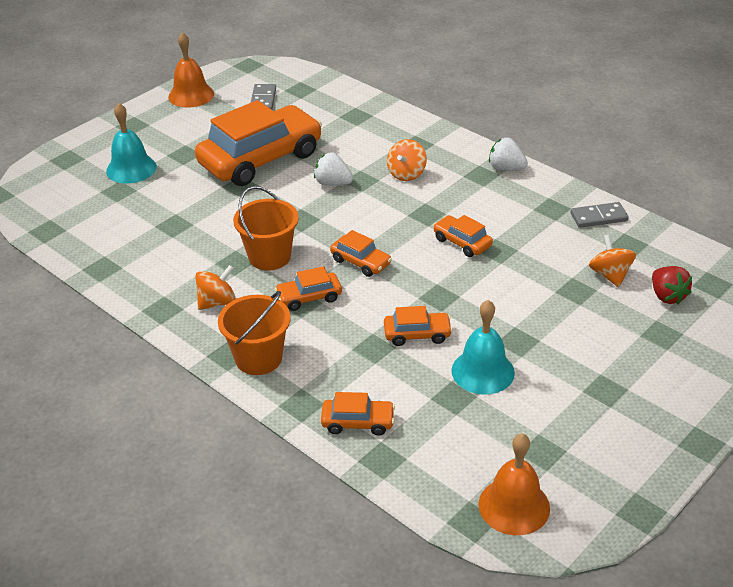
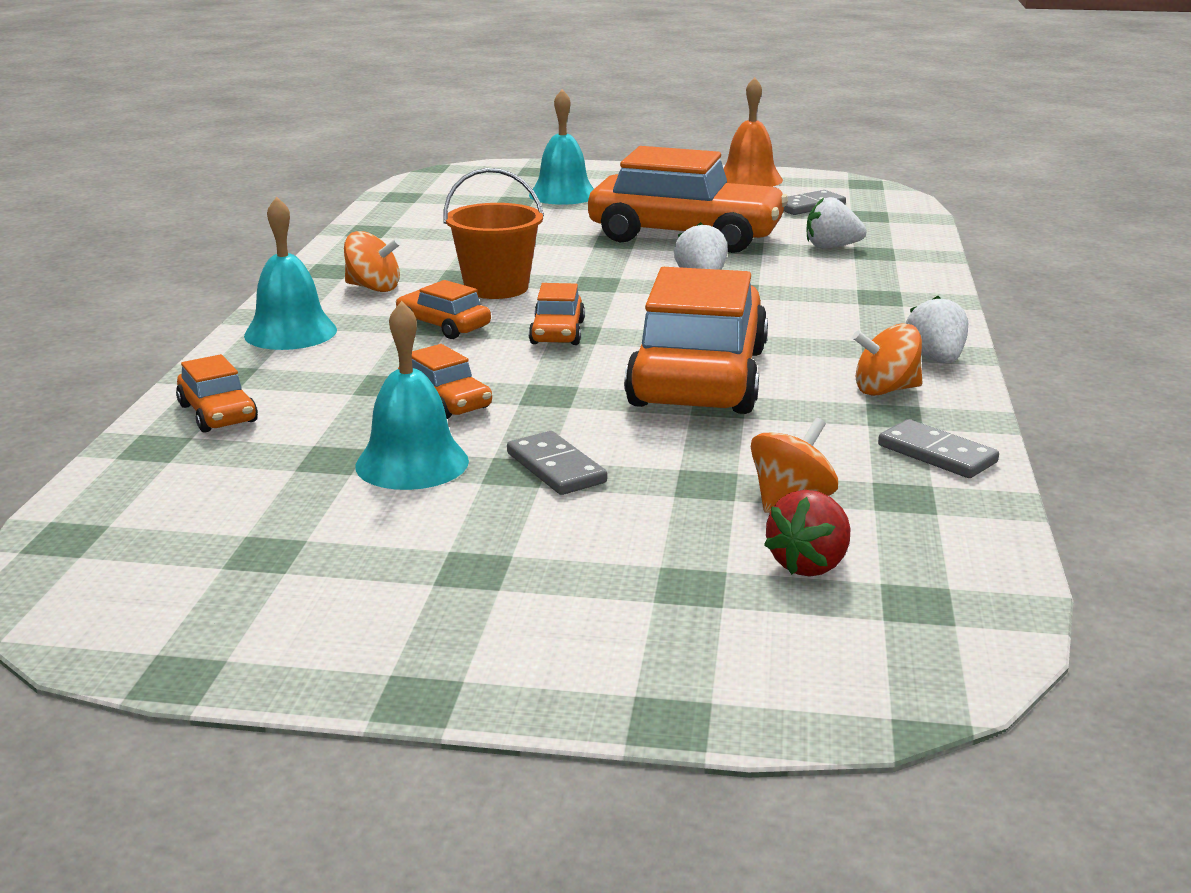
camera: 55 degrees right, 15 degrees down
orange bucket [218,291,290,375] -> turquoise bell [244,197,337,350]
orange spinning top [387,139,427,181] -> orange spinning top moved to [852,323,923,396]
orange car [433,215,493,257] -> orange car [624,267,768,414], size x2.28
orange bell [479,433,550,535] -> none
none -> grey domino [507,431,607,495]
none -> white strawberry [806,197,867,248]

